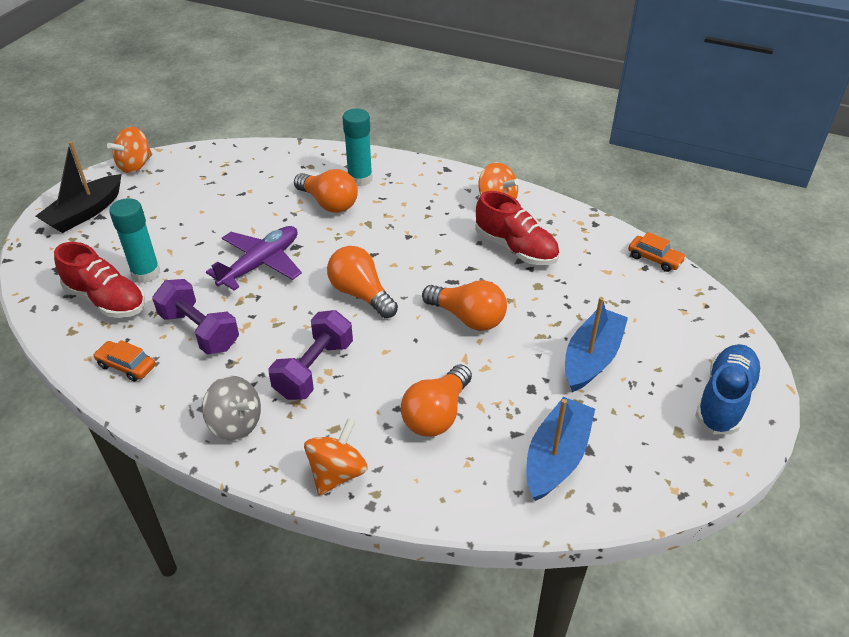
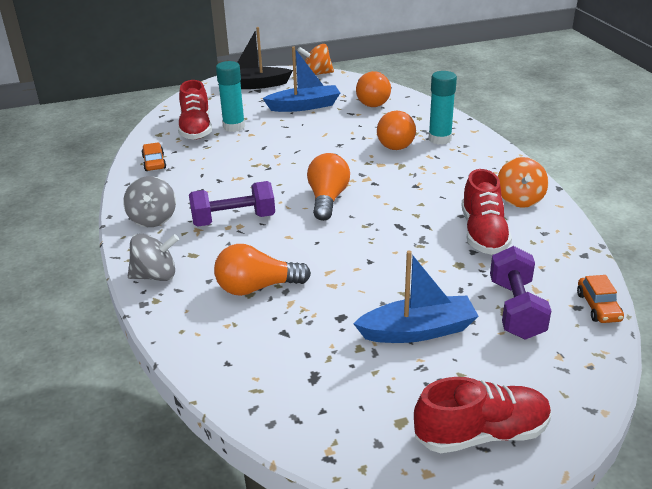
camera: 50 degrees right, 10 degrees down
purple dumbbell [152,279,239,355] -> purple dumbbell moved to [490,246,551,339]
purple plane [206,226,302,291] -> none
orange spinning top [304,419,368,496] -> grey spinning top [128,233,179,281]
orange light bulb [422,280,507,331] -> orange light bulb moved to [356,71,391,107]
blue boat [526,397,595,501] -> blue boat moved to [262,46,340,112]
blue shoe [695,344,762,434] -> red shoe [414,377,551,453]

